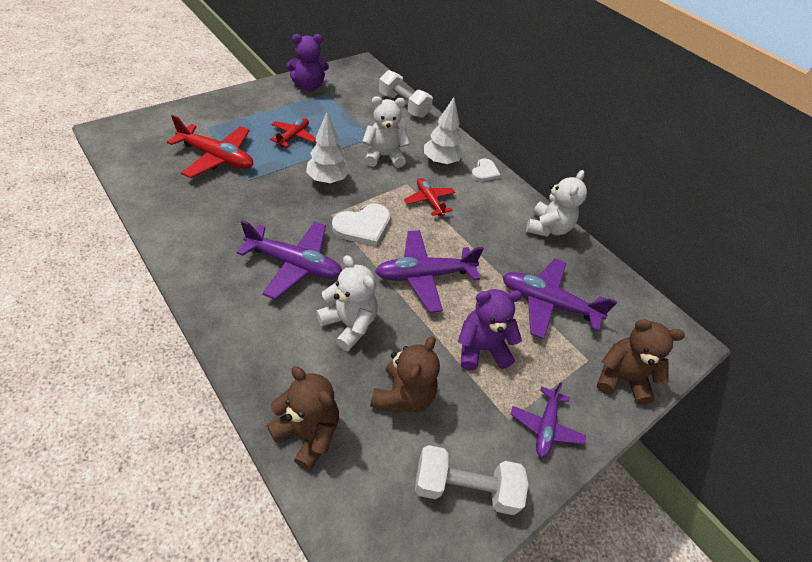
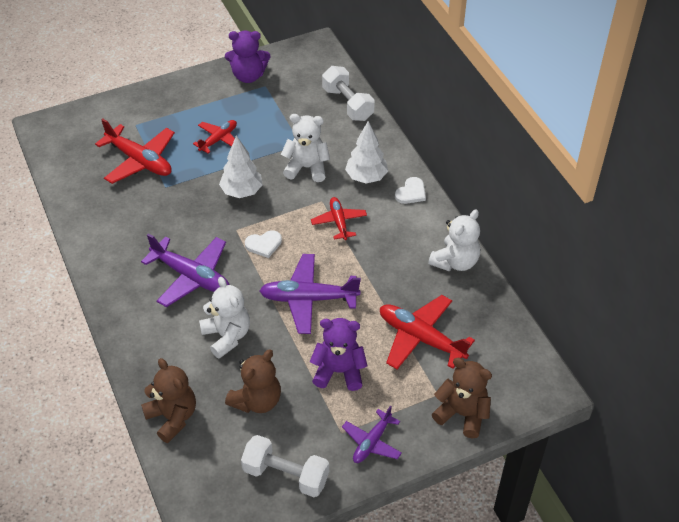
camera: 20 degrees right, 0 degrees up
white heart [332,204,391,247] -> white heart [245,230,282,258], size x0.63
purple plane [502,258,617,339] -> red plane [380,295,475,369]

